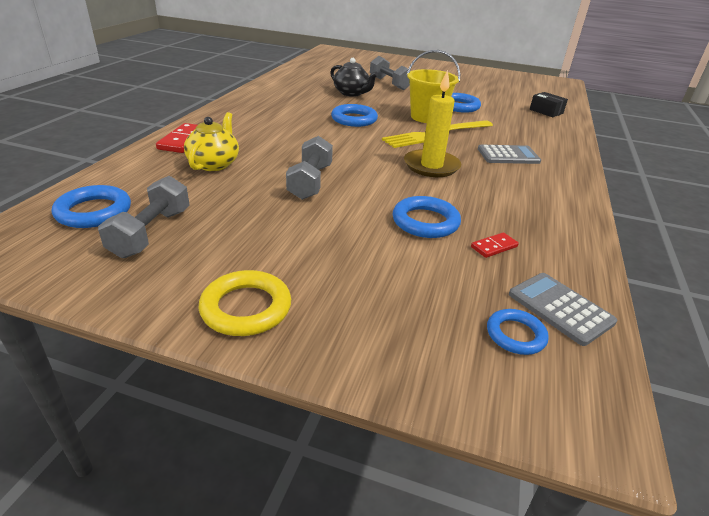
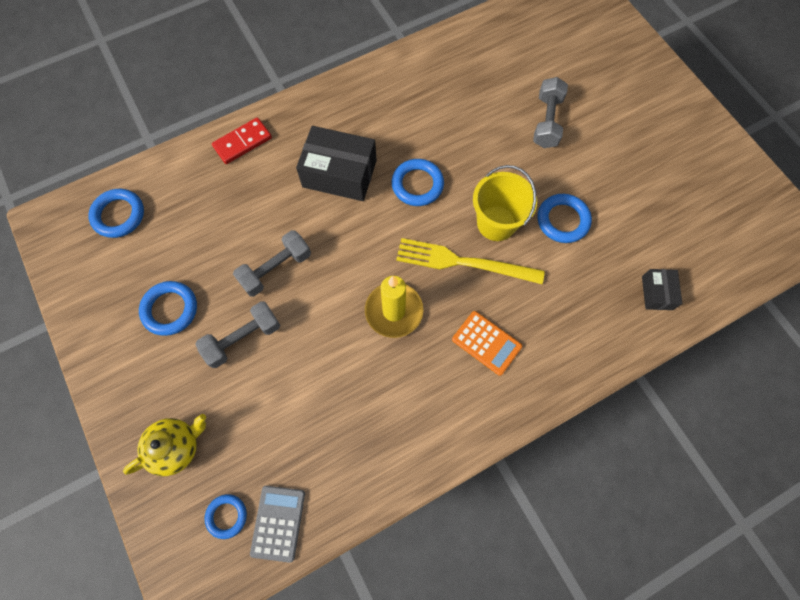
camera: 45 degrees right, 35 degrees up
grey dumbbell [98,176,190,258] -> grey dumbbell moved to [195,301,280,368]
yellow teapot [184,112,239,171] -> yellow teapot moved to [123,414,206,476]
yellow ring [199,270,291,336] -> none
black teapot [330,58,378,97] -> none
blue ring [393,196,461,238] -> blue ring moved to [139,281,197,336]
red domino [471,232,519,258] -> none
grey calculator [478,145,541,164] -> orange calculator [452,311,522,376]
none -> black box [296,126,377,201]

